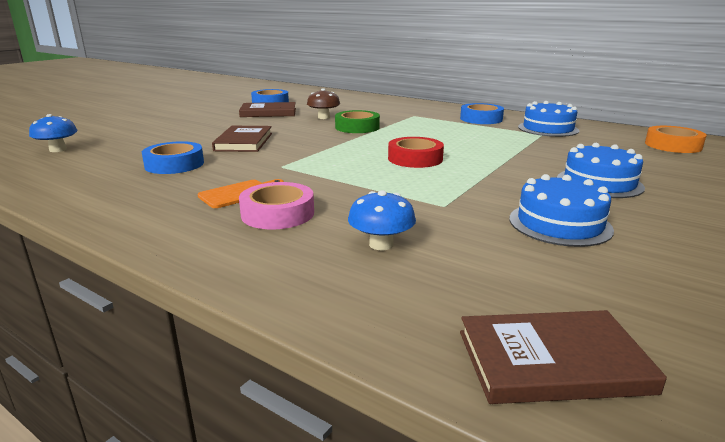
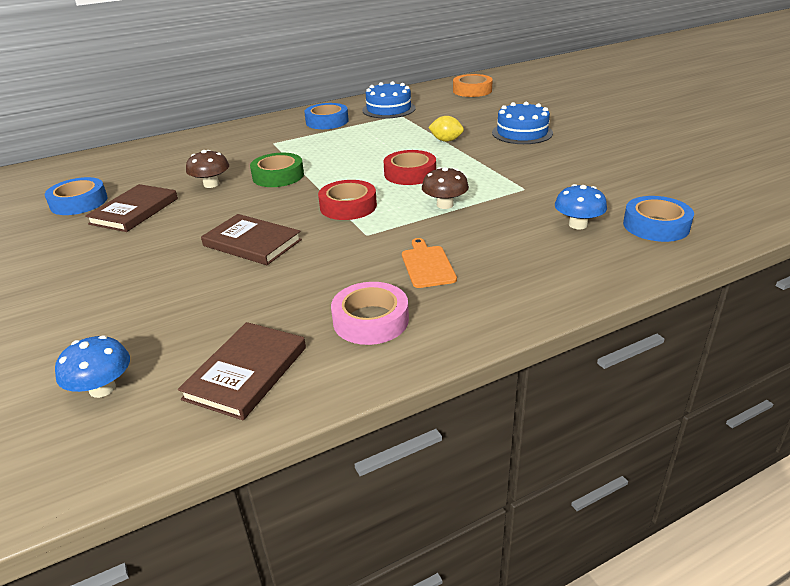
camera: 60 degrees left, 10 degrees up
blue tape [142,141,204,174] -> blue tape moved to [623,196,694,242]
pink tape [239,182,314,229] -> pink tape moved to [331,282,409,345]
brown book [460,310,667,404] -> brown book moved to [178,322,306,420]
blue cake [509,174,614,247] -> none
none -> red tape [318,180,377,220]
none -> brown mushroom [422,167,469,209]
none -> yellow lemon [428,116,464,142]

